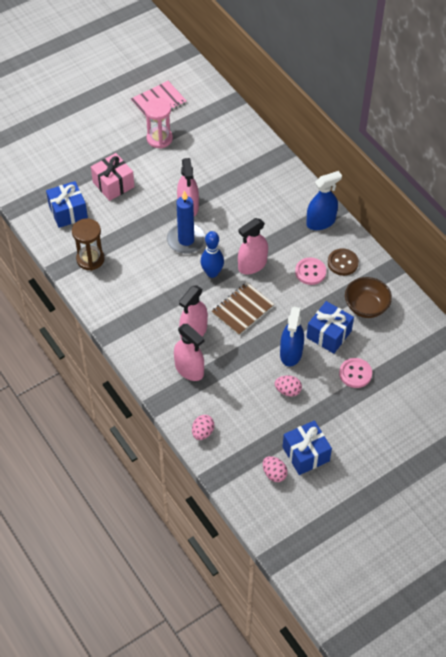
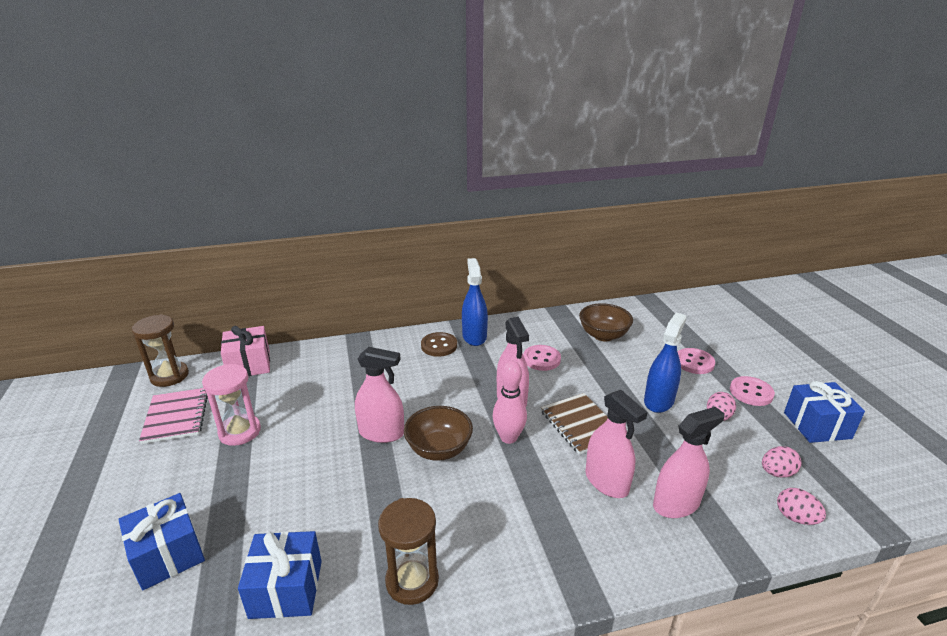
camera: 70 degrees left, 25 degrees down
pink gift [91,153,134,201] -> pink gift moved to [221,326,270,376]
blue candle [167,190,206,254] -> brown bowl [404,406,473,461]
blue bowling pin [201,231,224,278] -> pink bowling pin [492,361,527,444]
pink egg [263,456,288,482] -> pink egg moved to [762,446,802,477]
blue spray bottle [280,307,304,367] -> blue spray bottle turned 90 degrees counterclockwise [644,313,687,413]
blue gift [306,301,354,354] -> blue gift moved to [118,493,205,590]
brown button [328,249,359,276] -> brown button moved to [421,332,457,357]
none -> brown hourglass [132,314,189,387]
none -> pink button [730,376,775,406]

